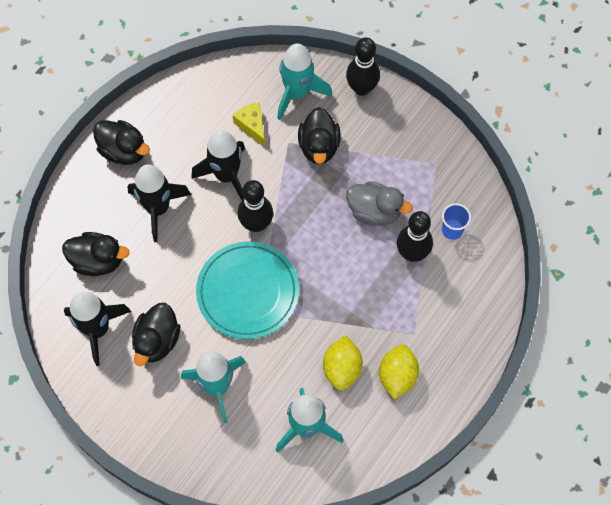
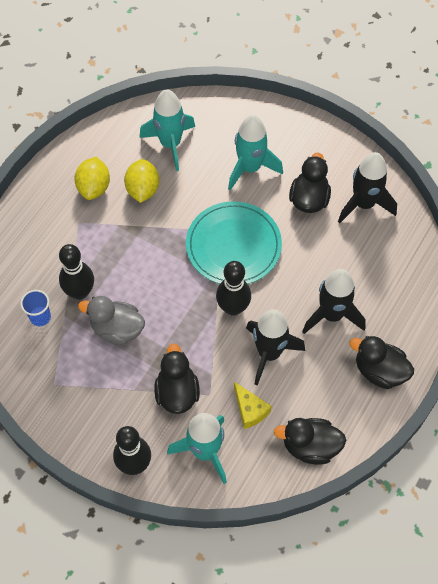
camera: 175 degrees right, 5 degrees down
black duck [62,232,129,276] -> black duck moved to [274,418,346,465]

